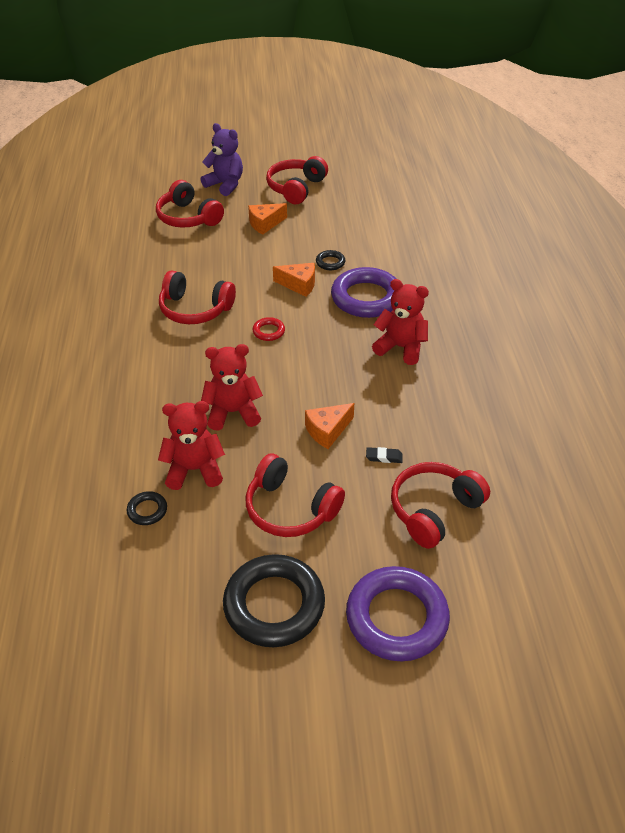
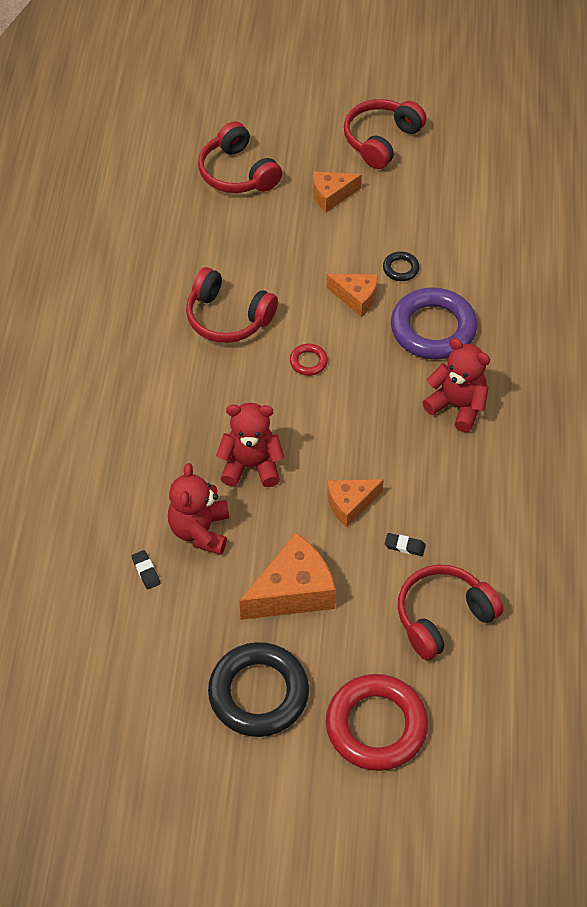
camera: 10 degrees right, 10 degrees up
black ring [127,491,167,525] -> black eraser [132,550,161,589]
red teddy bear [158,401,225,490] -> red teddy bear turned 90 degrees counterclockwise [168,463,229,555]
purple teddy bear [200,123,243,196] -> none
red headphones [246,453,345,537] -> orange cheese [239,533,336,620]
purple ring [346,566,450,661] -> red ring [326,674,428,771]

